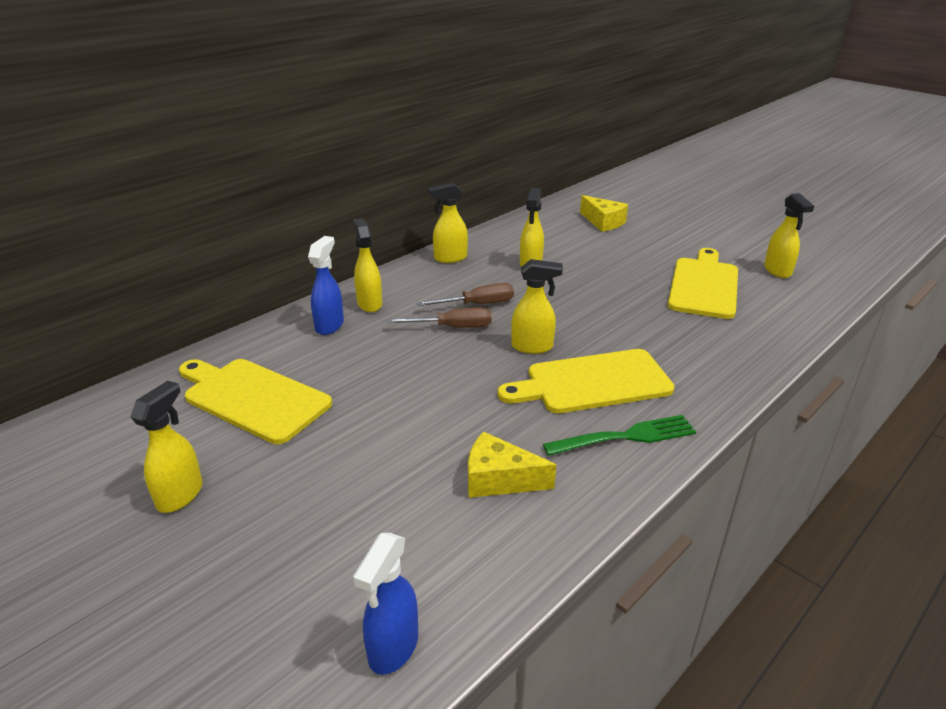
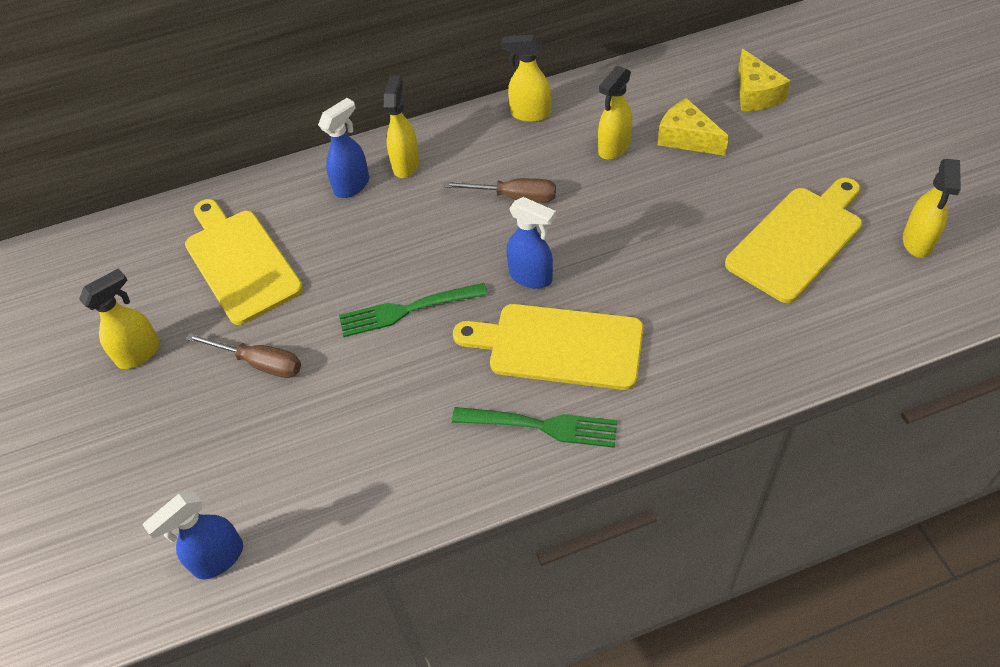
camera: 30 degrees right, 20 degrees up
brown screwdriver [387,308,491,328] -> brown screwdriver moved to [186,333,301,378]
yellow cheese [468,431,556,498] -> yellow cheese moved to [658,98,729,156]
yellow spray bottle [511,259,563,354] -> blue spray bottle [507,197,556,289]
none -> green fork [339,283,488,337]

